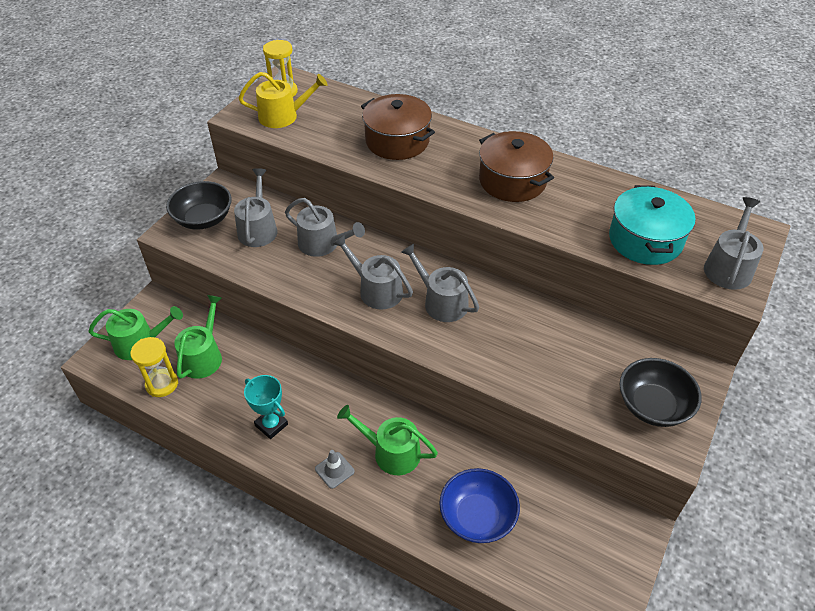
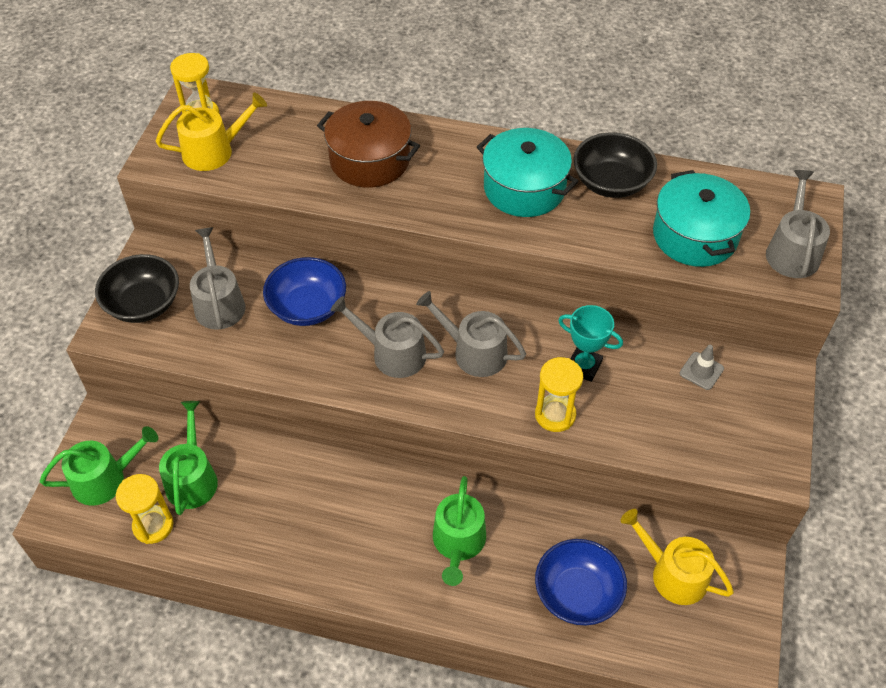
camera: 15 degrees left, 5 degrees up
turquoise trophy [244,375,288,439] -> turquoise trophy moved to [558,305,623,382]
grey watering can [285,198,365,257] -> blue bowl [263,257,346,326]
grey traffic cone [315,450,355,489] -> grey traffic cone moved to [680,345,724,390]
green watering can [337,405,438,475] -> green watering can turned 90 degrees counterclockwise [433,476,486,586]
brown pot [479,131,554,202] -> turquoise pot [477,128,578,217]
black bowl [620,358,702,427] -> black bowl moved to [573,133,657,198]
none -> yellow hourglass [535,357,583,432]
none -> yellow watering can [620,509,734,605]

